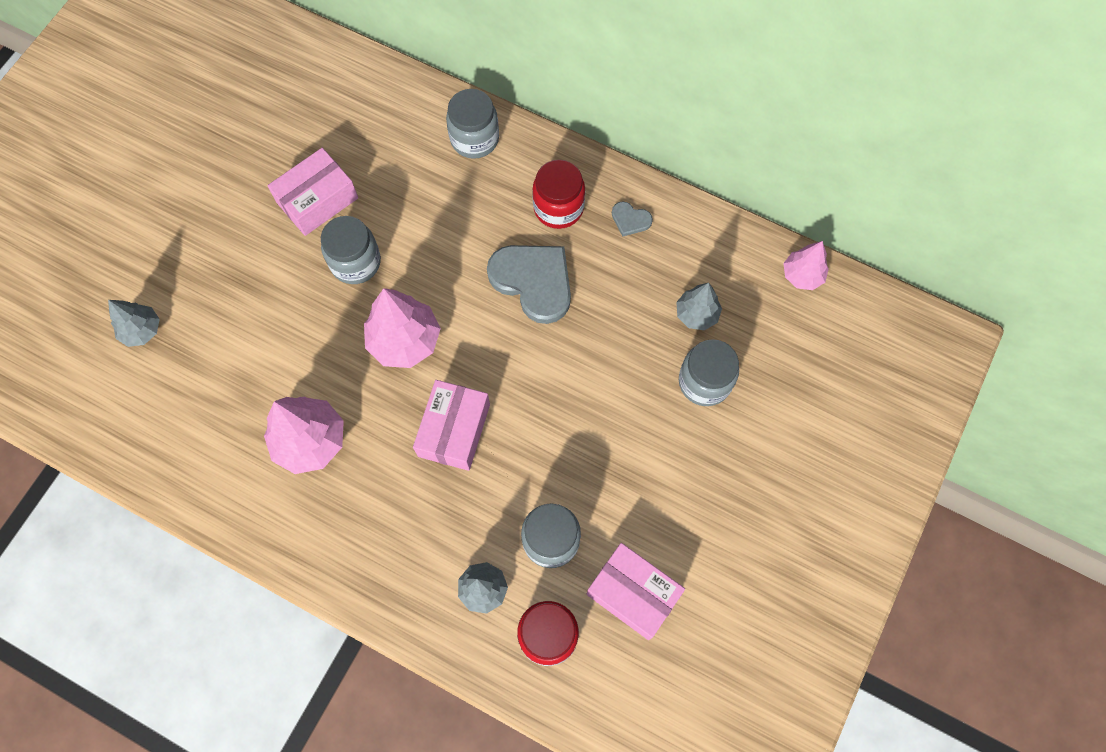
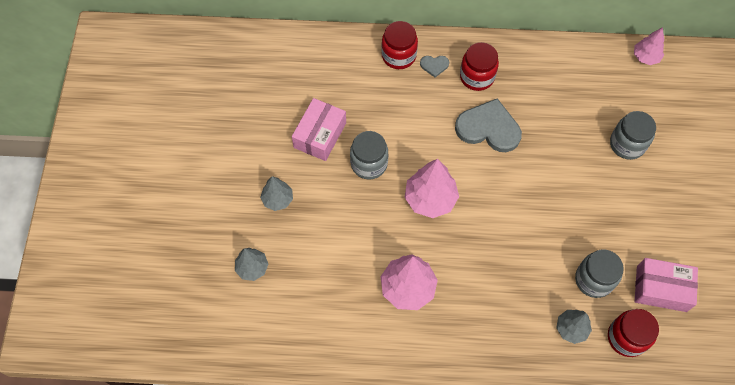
camera: 25 degrees left, 5 degrees down
pink box [413,380,490,471] -> none
grey jar [446,89,499,159] -> red jar [381,21,418,69]
grey heart [612,202,653,237] -> grey heart moved to [420,56,449,78]
grey tree [676,283,722,330] -> grey tree moved to [260,176,293,211]

